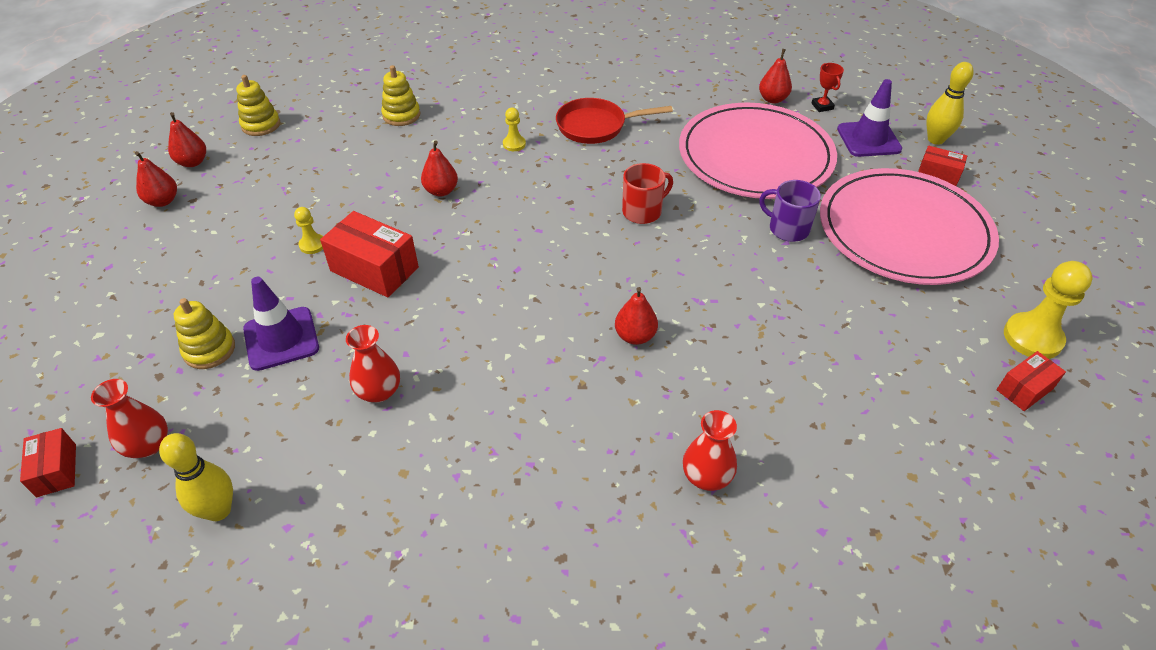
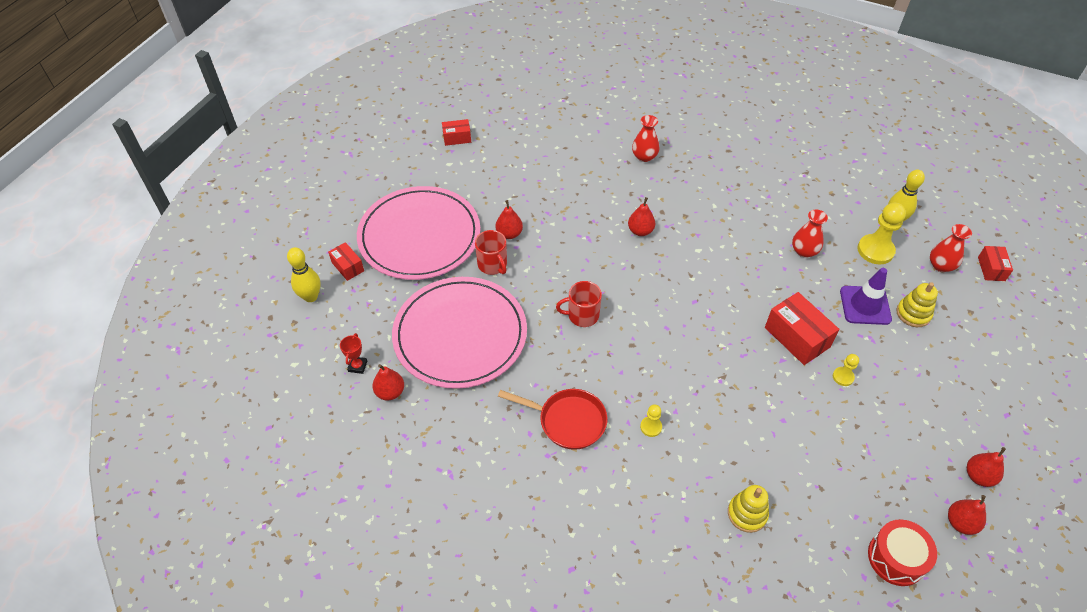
camera: 155 degrees left, 5 degrees up
yellow stacking toy [236,75,280,136] -> red drum [868,520,937,586]
red pear [421,140,458,197] -> red pear moved to [496,200,523,239]
purple mug [759,180,821,242] -> red mug [475,230,507,275]
purple traffic cone [837,79,902,157] -> none
yellow pawn [1004,261,1093,359] -> yellow pawn moved to [857,203,906,264]

